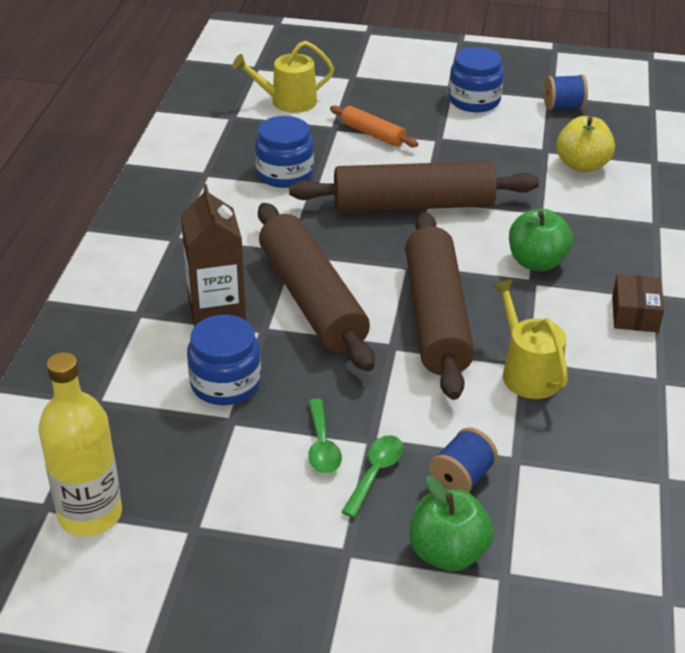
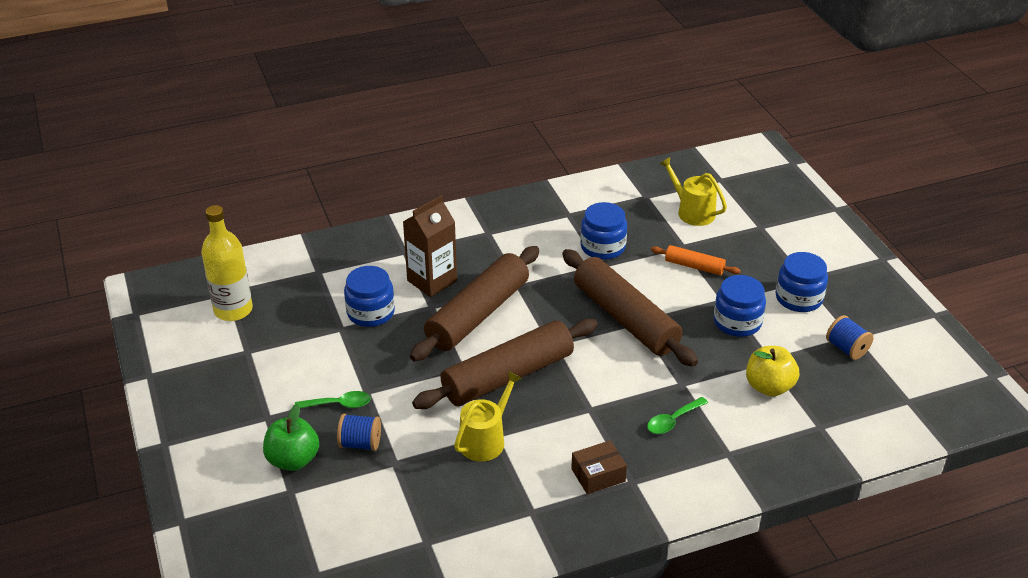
camera: 60 degrees right, 0 degrees up
green spoon [308,398,342,473] -> green spoon moved to [647,397,708,434]
orange rolling pin [330,105,418,147] -> orange rolling pin turned 75 degrees counterclockwise [651,245,741,275]
green apple [509,209,573,271] -> none
none -> blue jar [714,275,766,337]

